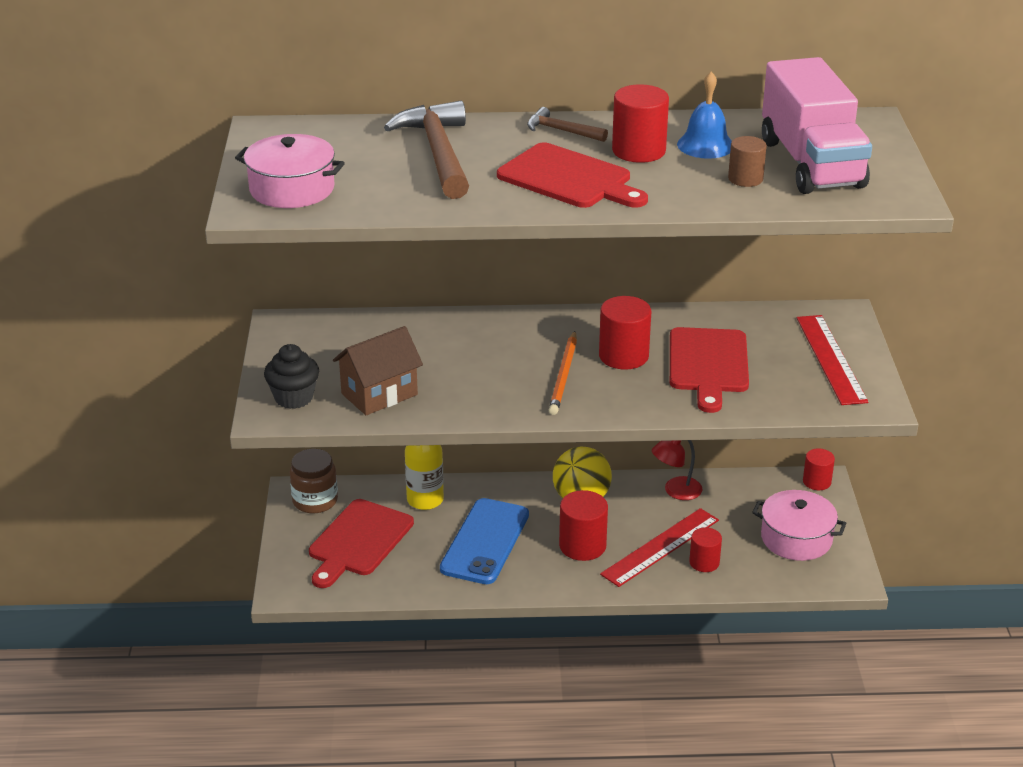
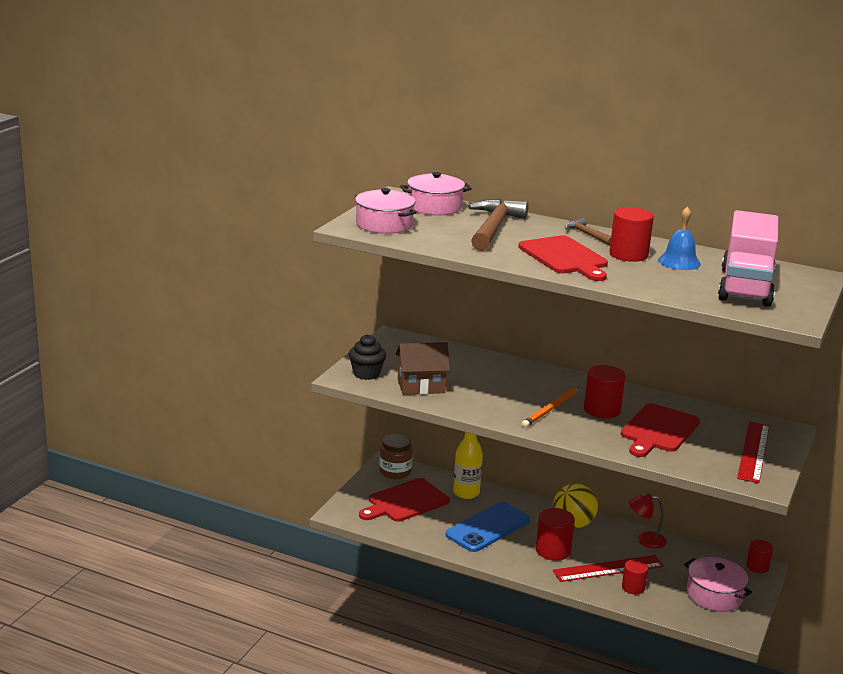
camera: 25 degrees right, 10 degrees down
brown cylinder [728,136,767,187] -> none
none -> pink pot [400,172,472,215]

